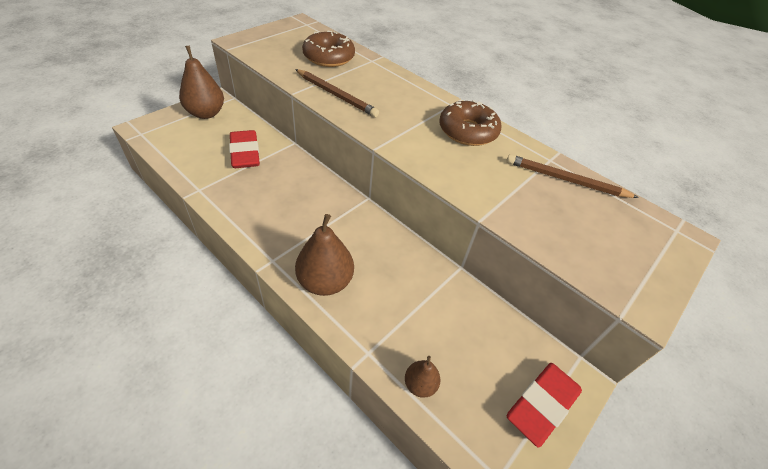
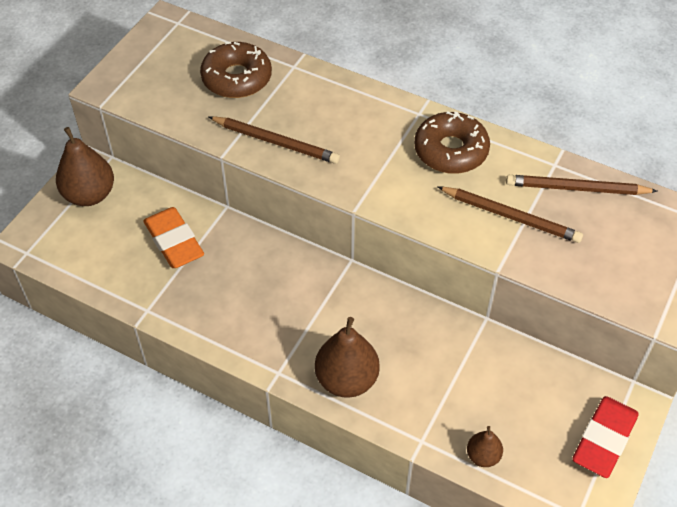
camera: 10 degrees left, 5 degrees up
red eraser [229,130,260,168] -> orange eraser [143,207,204,268]
none -> brown pencil [437,186,583,243]

